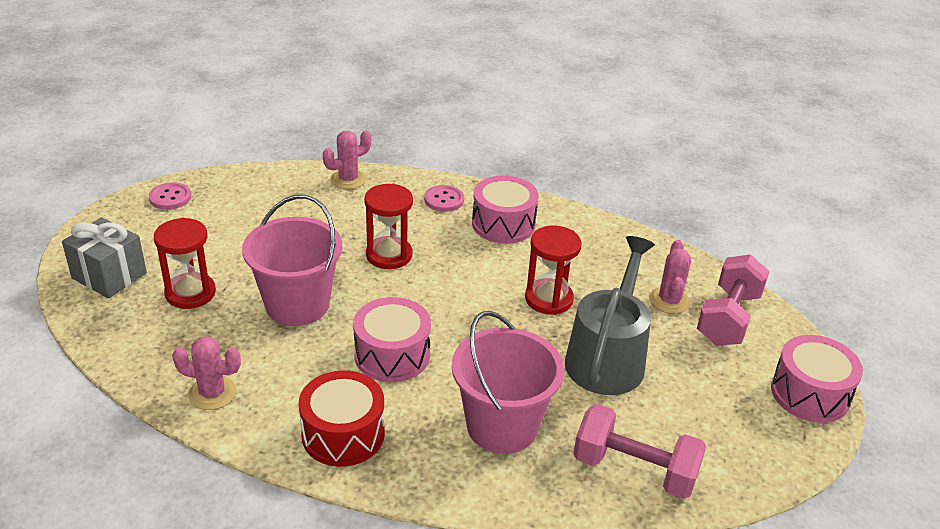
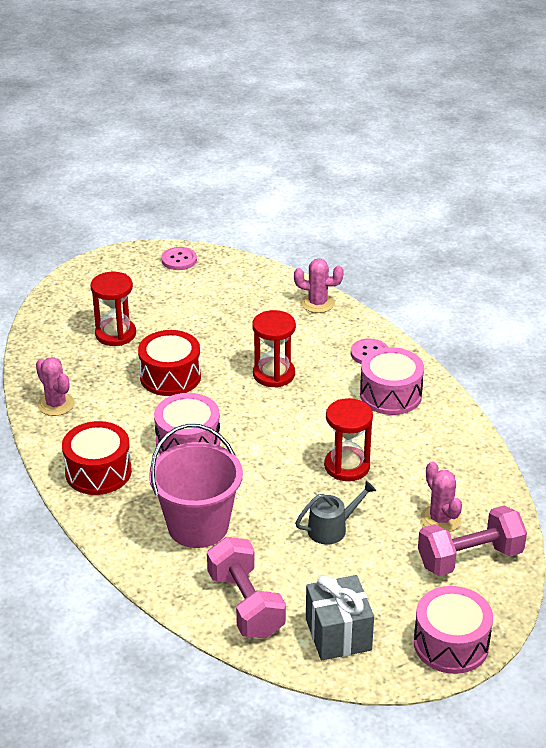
camera: 45 degrees right, 0 degrees up
grey gift [62,217,147,298] -> grey gift moved to [306,575,374,660]
pink bucket [242,195,342,326] -> red drum [138,330,201,396]
grey watering can [565,236,655,395] -> grey watering can [295,481,376,545], size x0.52
pink cactus [649,240,691,314] -> pink cactus turned 75 degrees counterclockwise [420,461,462,532]

